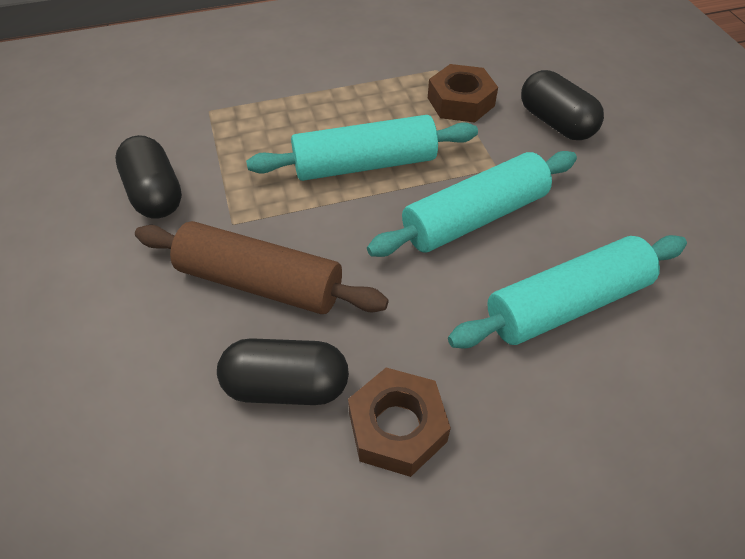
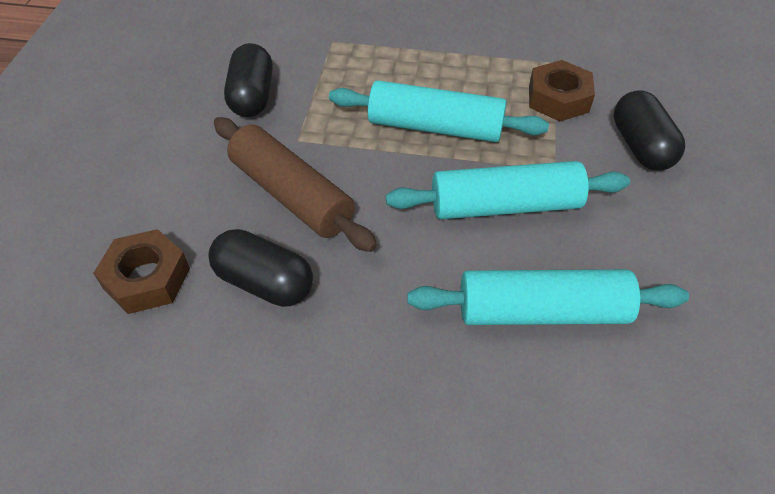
camera: 25 degrees right, 0 degrees up
brown nut [348,368,451,477] -> brown nut moved to [93,229,190,314]

